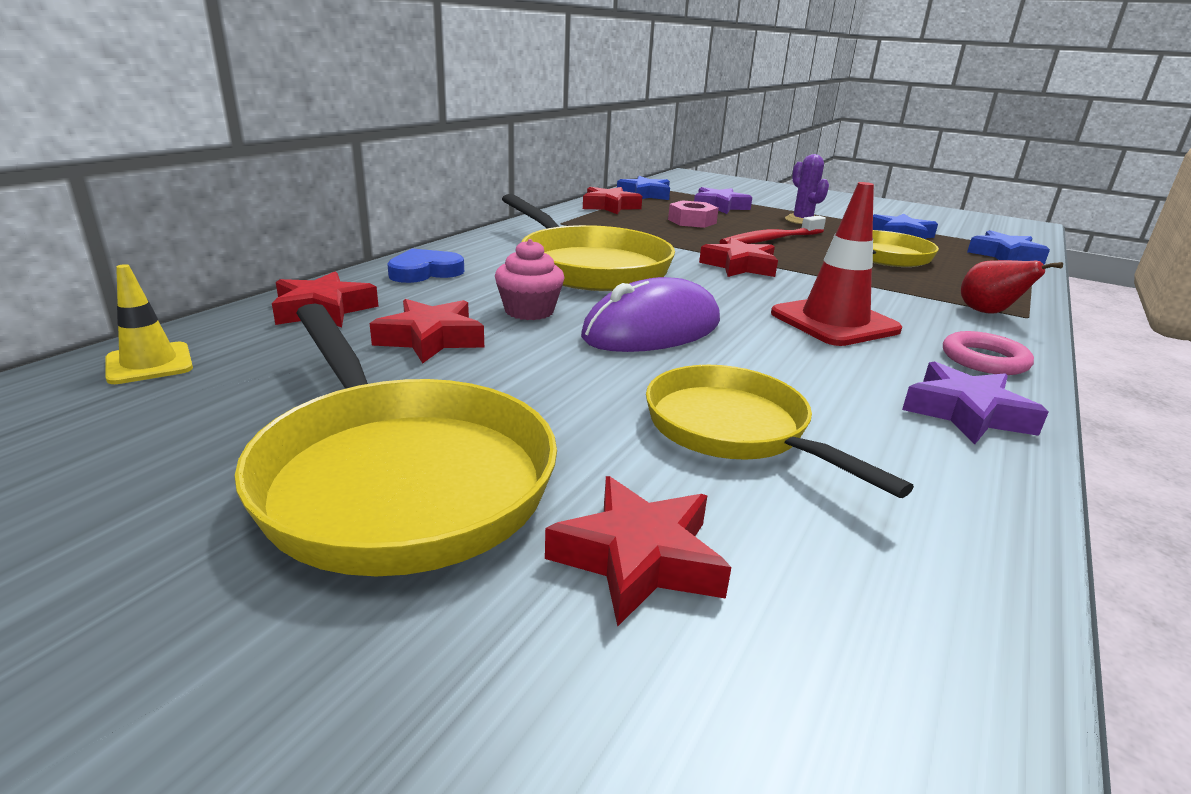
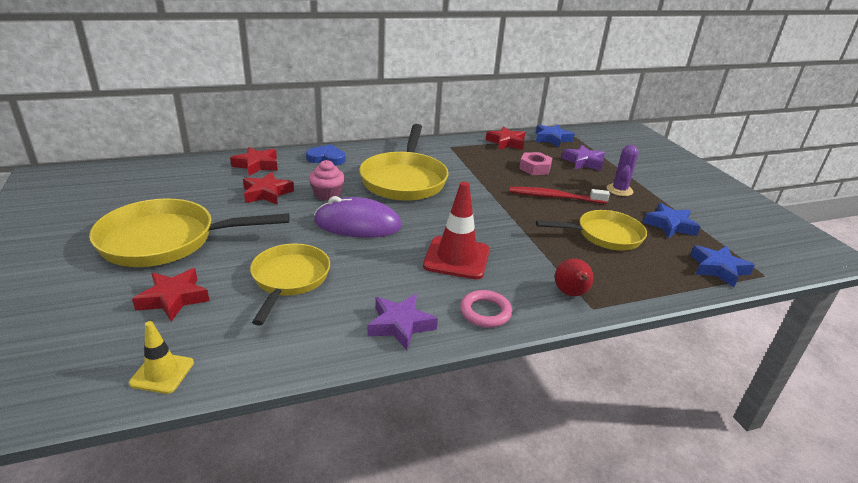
camera: 40 degrees right, 5 degrees up
yellow traffic cone [105,264,193,384] -> yellow traffic cone moved to [129,321,194,394]
yellow pan [235,303,557,576] -> yellow pan turned 75 degrees clockwise [89,198,290,267]
red star [699,238,778,277] -> none

